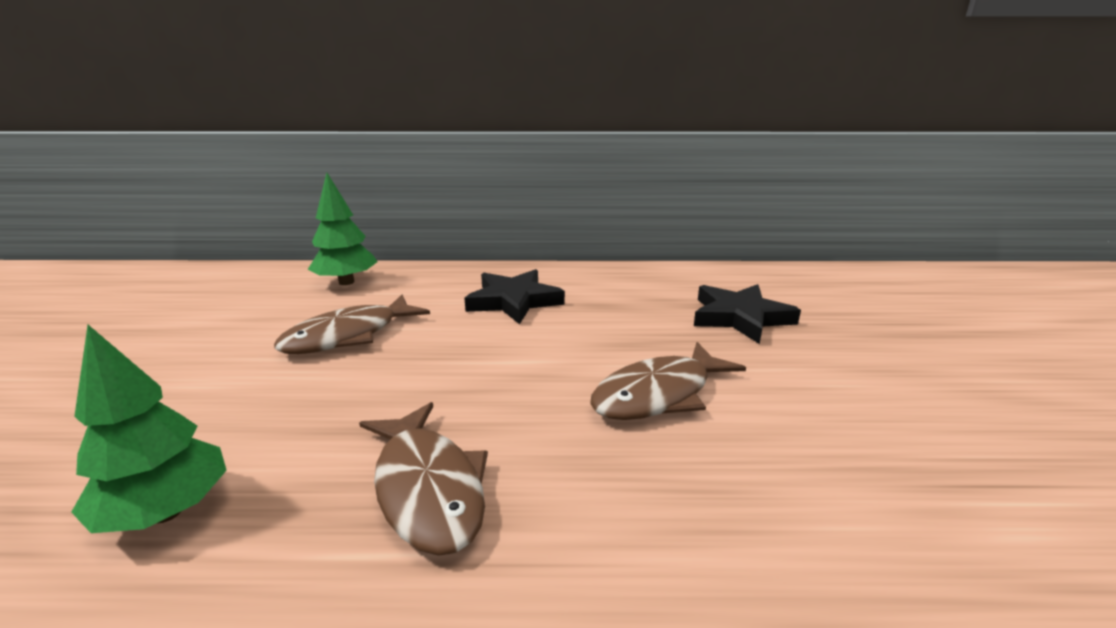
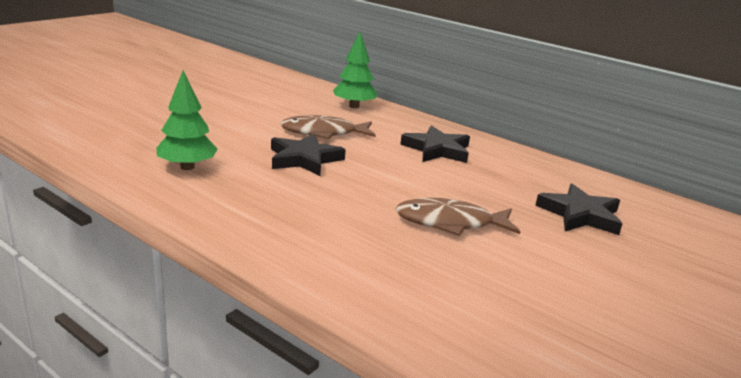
camera: 35 degrees right, 0 degrees up
brown fish [359,402,488,556] -> none
none -> black star [271,133,346,176]

